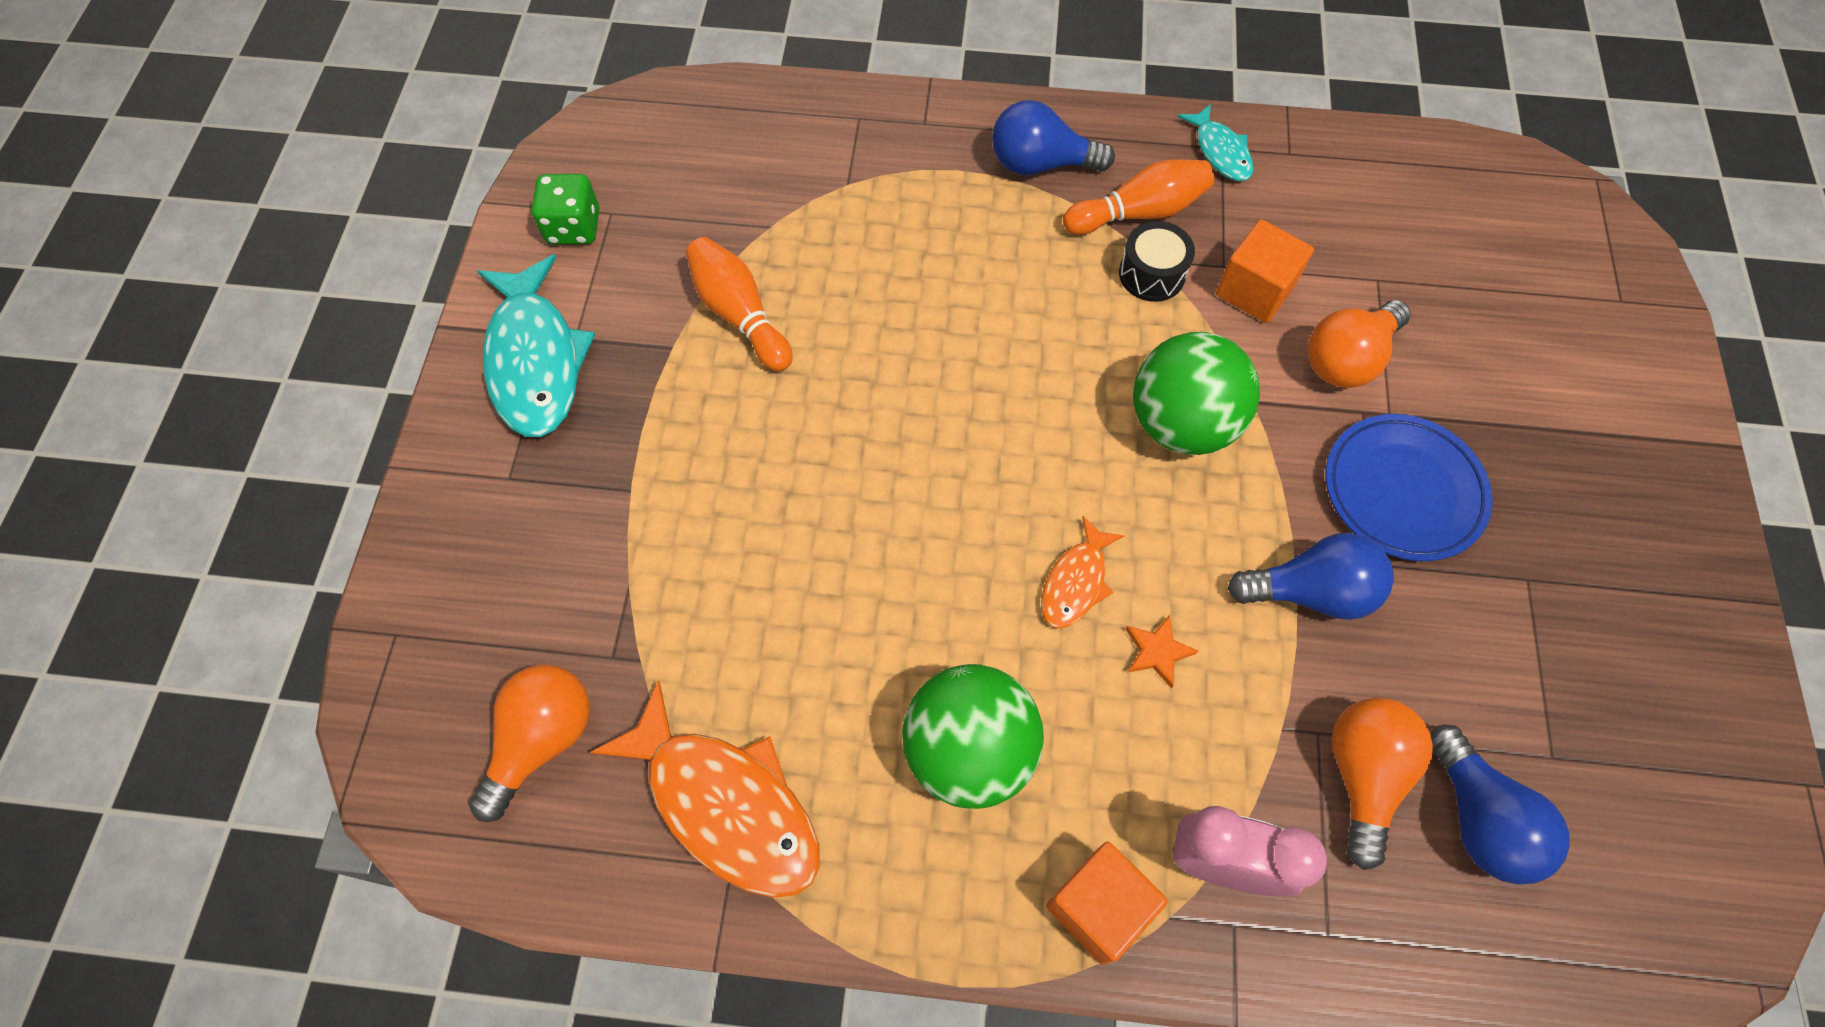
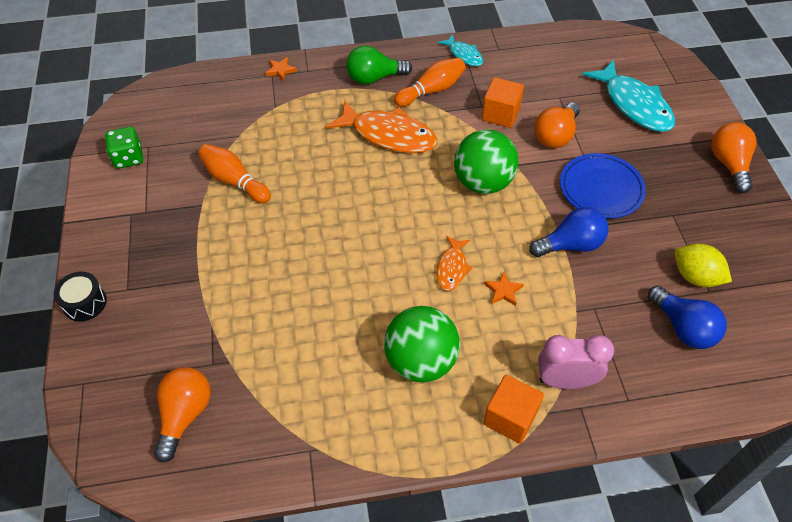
camera: 15 degrees left, 10 degrees down
turquoise fish [477,254,595,437] -> turquoise fish moved to [583,60,675,132]
orange fish [590,680,820,898] -> orange fish moved to [326,101,438,153]
blue light bulb [992,100,1115,175] -> green light bulb [346,46,412,85]
black drum [1119,221,1195,302] -> black drum moved to [54,272,107,322]
orange light bulb [1332,697,1433,870] -> orange light bulb moved to [711,122,757,193]
none -> orange star [265,57,297,81]
none -> yellow lemon [675,244,732,287]

